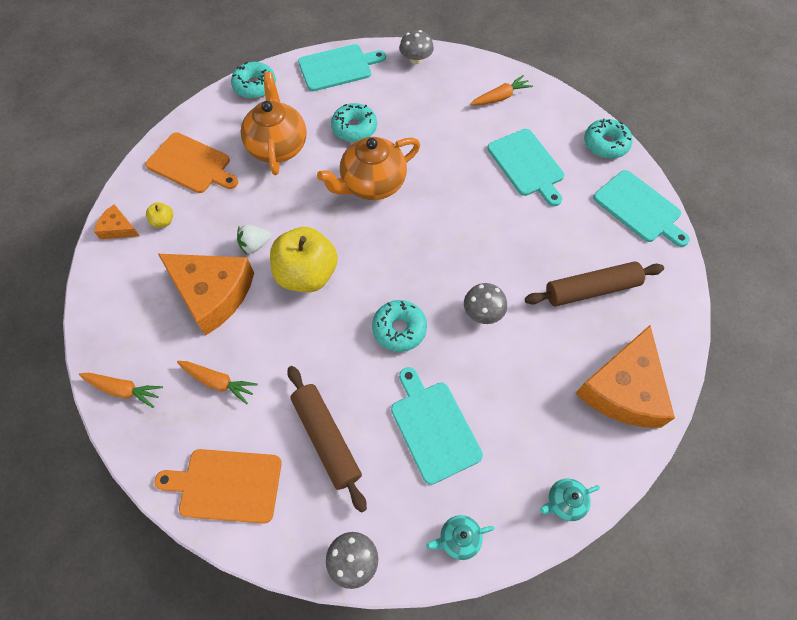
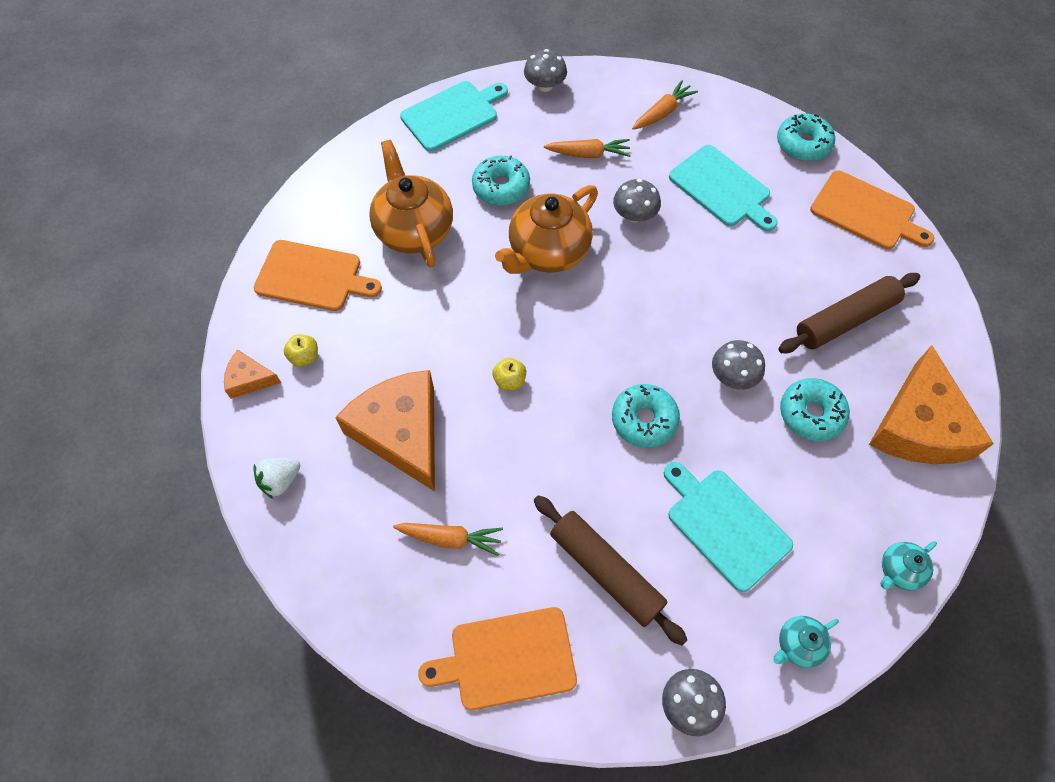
camera: 15 degrees left, 0 degrees up
orange carrot [79,373,163,408] -> orange carrot moved to [544,139,631,158]
orange cheese [158,254,254,335] -> orange cheese turned 135 degrees counterclockwise [335,370,435,492]
turquoise donut [231,62,276,99] -> turquoise donut moved to [780,378,850,441]
white strawberry [237,225,271,254] -> white strawberry moved to [254,458,300,499]
yellow apple [270,227,338,292] -> yellow apple [492,358,526,391], size x0.41
turquoise cutting board [593,170,690,247] -> orange cutting board [810,170,934,250]
none -> grey mushroom [613,179,661,222]

